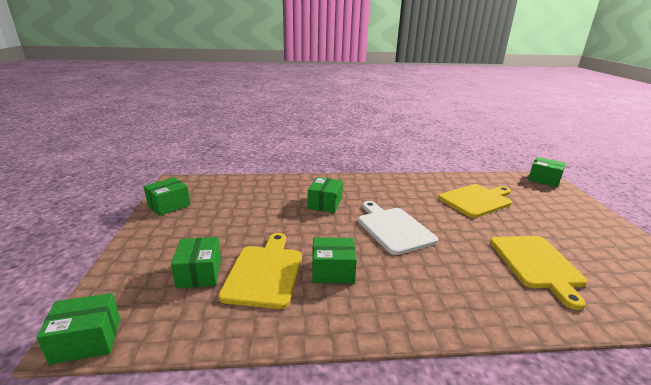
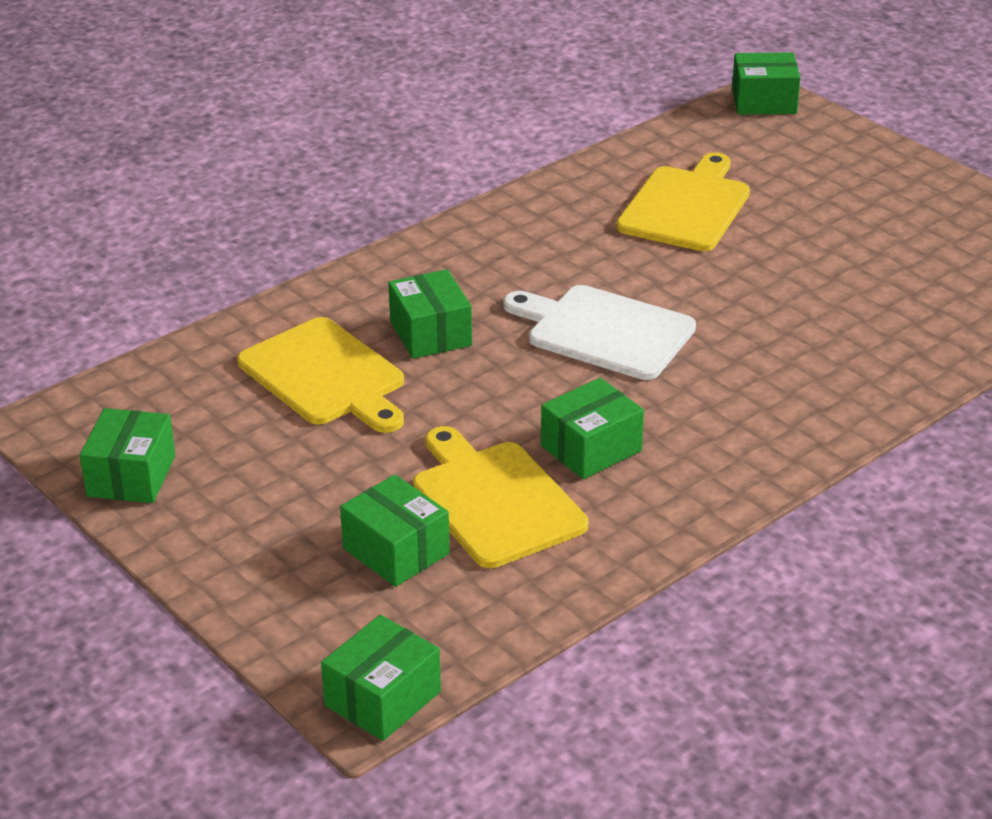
camera: 35 degrees left, 10 degrees up
yellow cutting board [490,236,587,310] -> yellow cutting board moved to [237,317,404,433]

